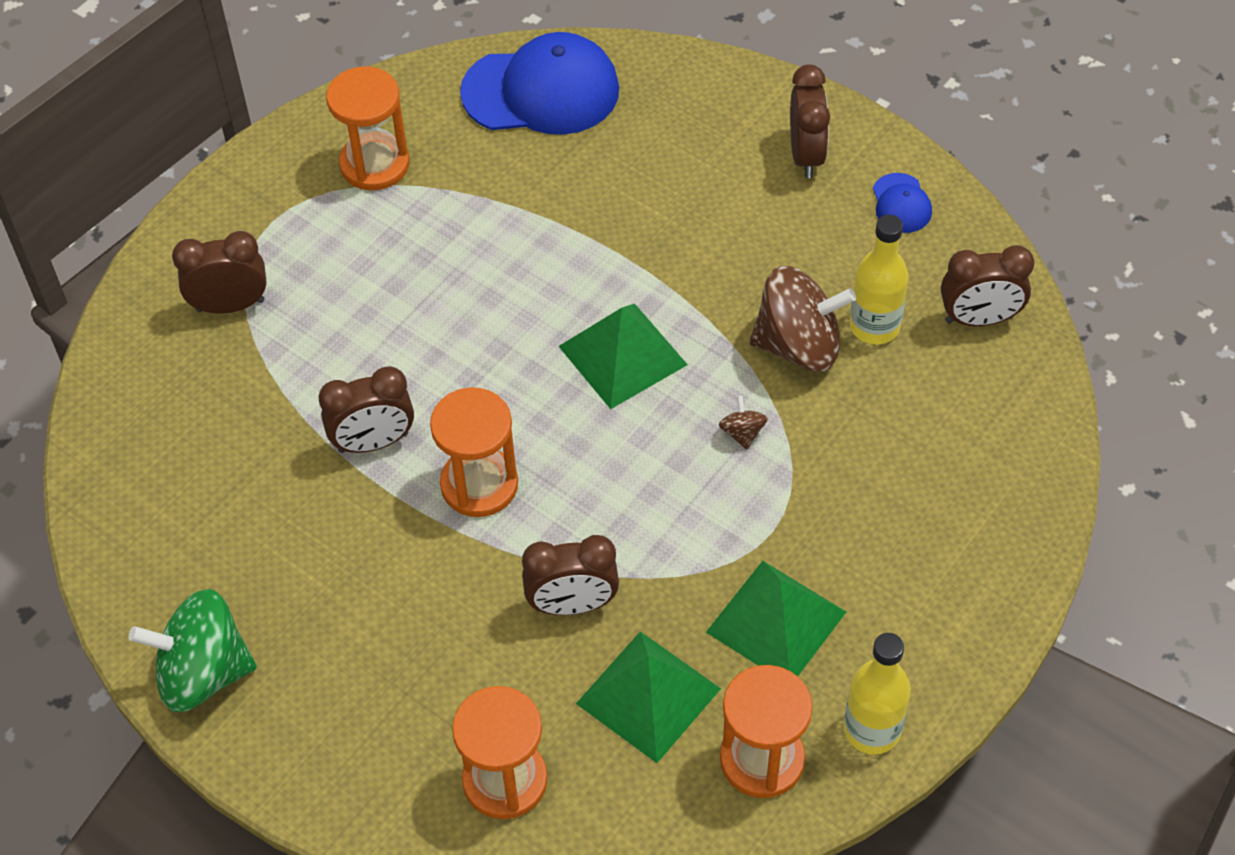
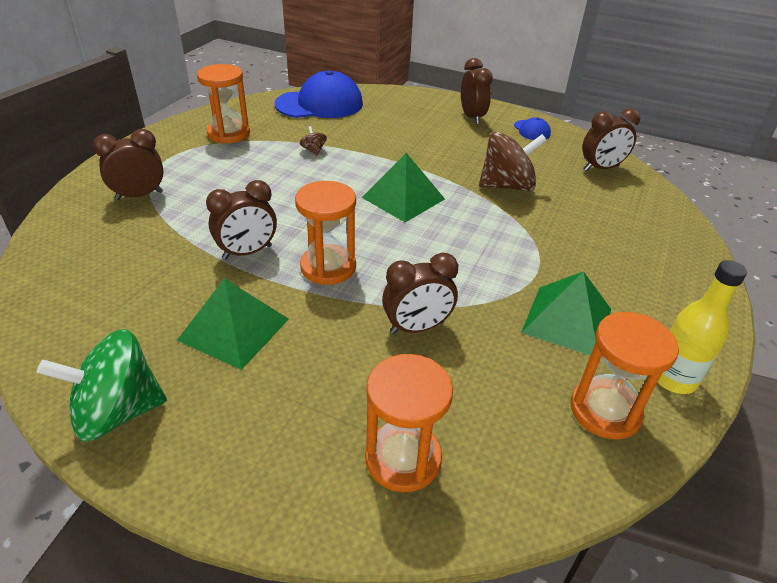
camera: 15 degrees left, 15 degrees down
green pyramid [576,631,721,763] -> green pyramid moved to [177,278,289,370]
brown spinning top [719,396,768,450] -> brown spinning top moved to [300,126,327,155]
yellow bottle [850,215,909,344] -> none

